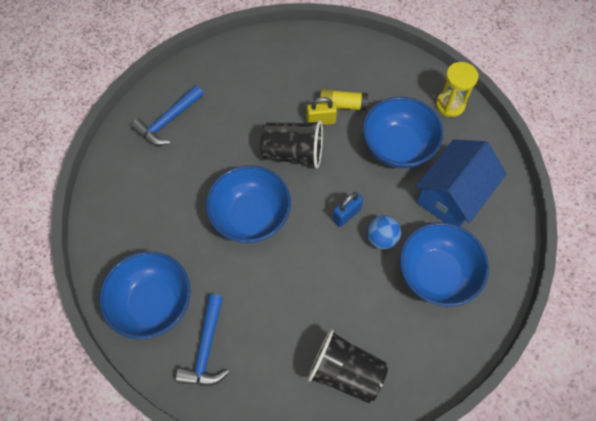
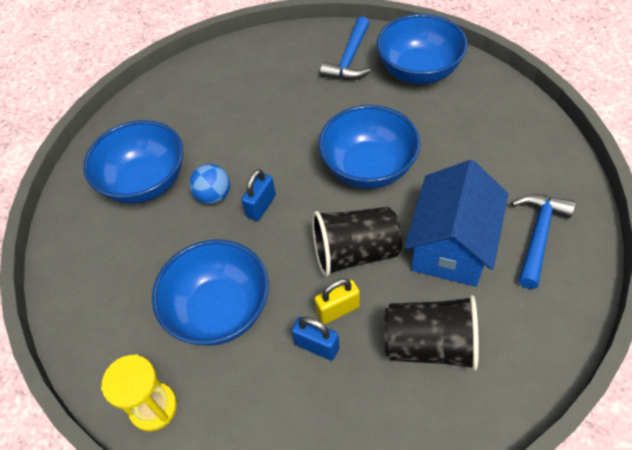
camera: 165 degrees right, 10 degrees down
blue hammer [176,294,229,386] -> blue hammer turned 150 degrees counterclockwise [320,17,371,80]
black cup [308,329,388,403] -> black cup moved to [384,295,479,371]
yellow glue stick [320,89,368,111] -> blue padlock [291,317,339,361]
blue house [415,139,506,227] -> blue house moved to [404,160,508,287]

